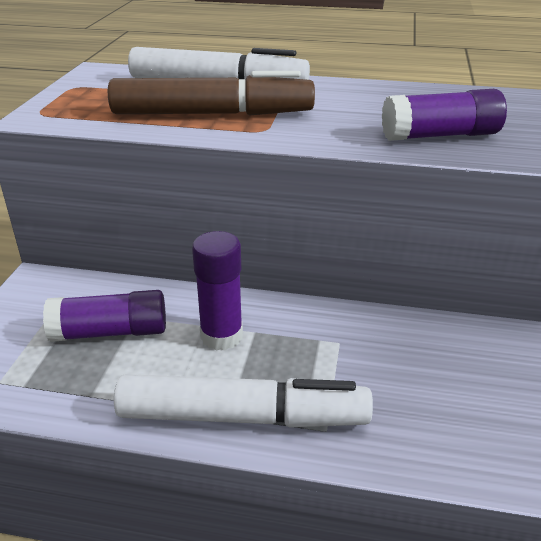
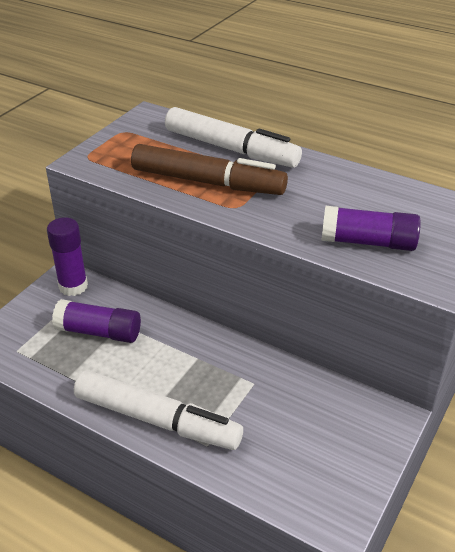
camera: 20 degrees right, 5 degrees up
purple glue stick [192,231,243,350] -> purple glue stick moved to [47,217,88,296]

